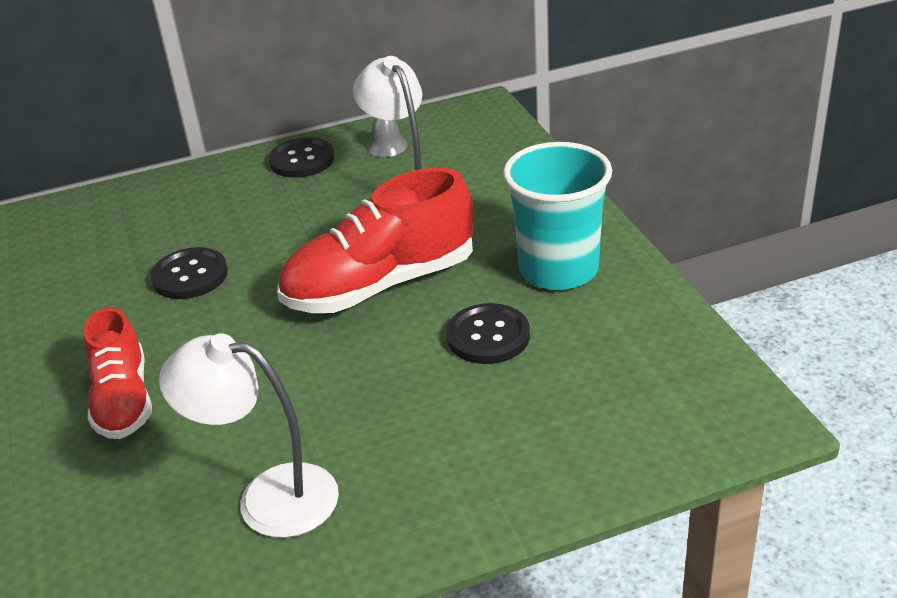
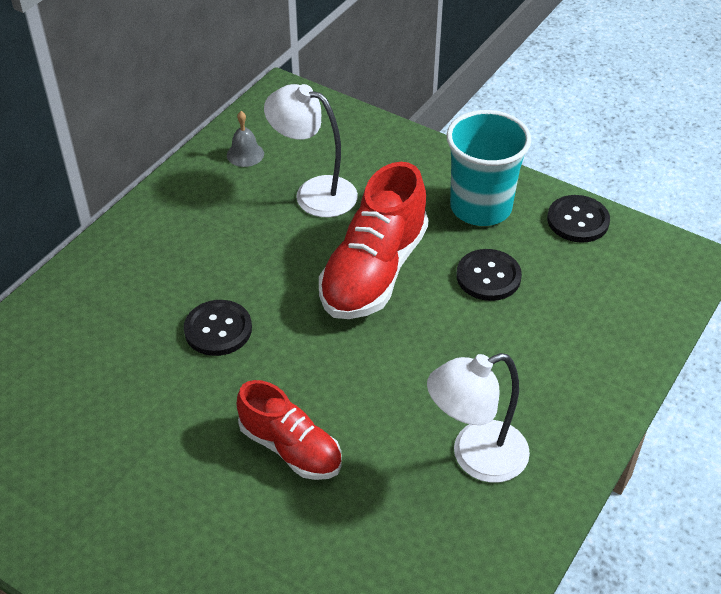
camera: 40 degrees left, 10 degrees up
black button [268,137,335,178] -> black button moved to [547,195,610,243]

